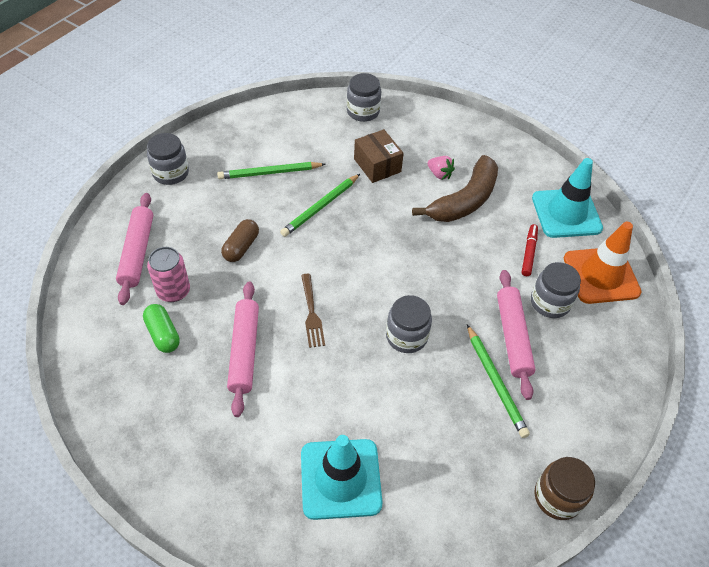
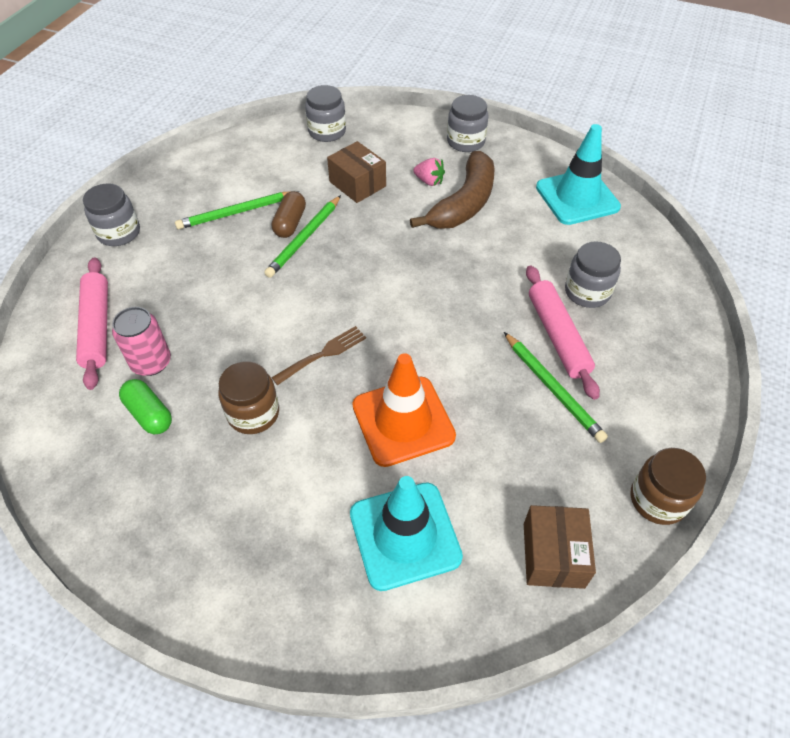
camera: 10 degrees left, 0 degrees up
brown capsule [221,219,259,262] -> brown capsule moved to [272,191,306,238]
pink rolling pin [227,282,259,417] -> brown jar [218,361,279,434]
brown fork [301,274,325,348] -> brown fork turned 105 degrees counterclockwise [271,326,366,385]
grey jar [386,295,432,353] -> grey jar moved to [447,95,488,152]
red marker [522,224,538,276] -> none
orange traffic cone [564,222,642,304] -> orange traffic cone moved to [352,353,456,467]
none -> brown box [524,505,596,589]

